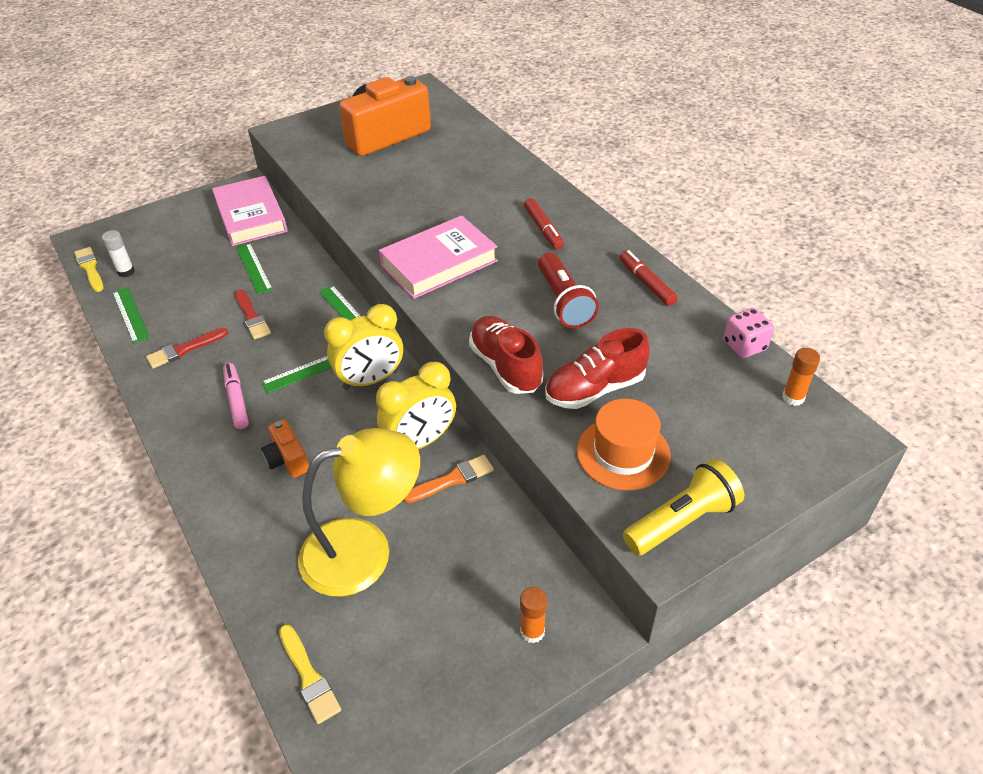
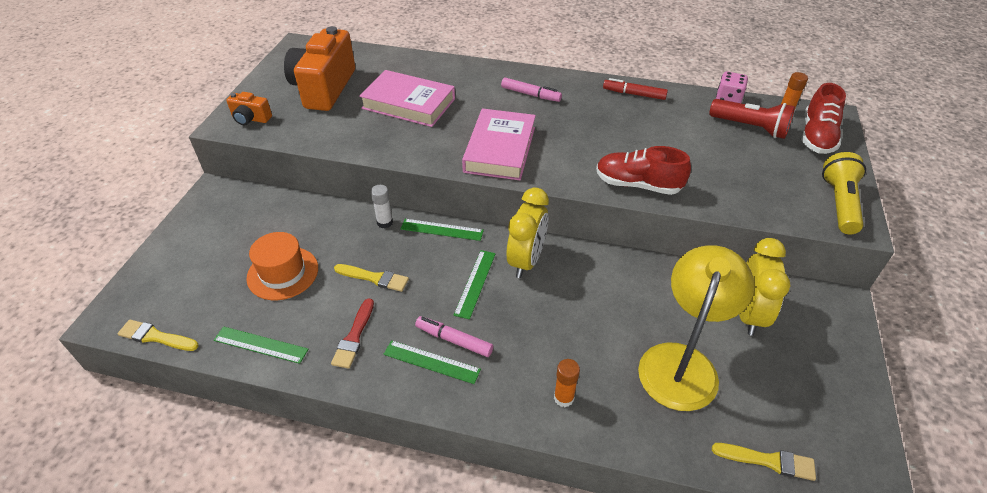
camera: 45 degrees left, 0 degrees up
white glue stick [102,230,135,277] -> white glue stick moved to [371,185,393,228]
pink book [212,176,288,246] -> pink book moved to [359,70,455,127]
red brush [235,290,271,340] -> yellow brush [334,264,409,292]
green ruler [236,243,273,294] -> green ruler moved to [383,340,481,384]
orange camera [261,419,309,478] -> orange camera moved to [226,92,272,125]
yellow clock [376,362,456,449] -> yellow clock moved to [739,238,790,336]
orange brush [403,455,494,503] -> none
orange glue stick [520,587,547,643] -> orange glue stick moved to [554,359,580,407]
red marker [524,198,564,249] -> pink marker [501,78,562,102]
red flashlight [538,252,599,329] -> red flashlight moved to [709,99,795,139]
red shoe [545,328,650,409] -> red shoe moved to [801,83,846,154]
orange hat [577,399,671,491] -> orange hat moved to [247,232,318,300]

